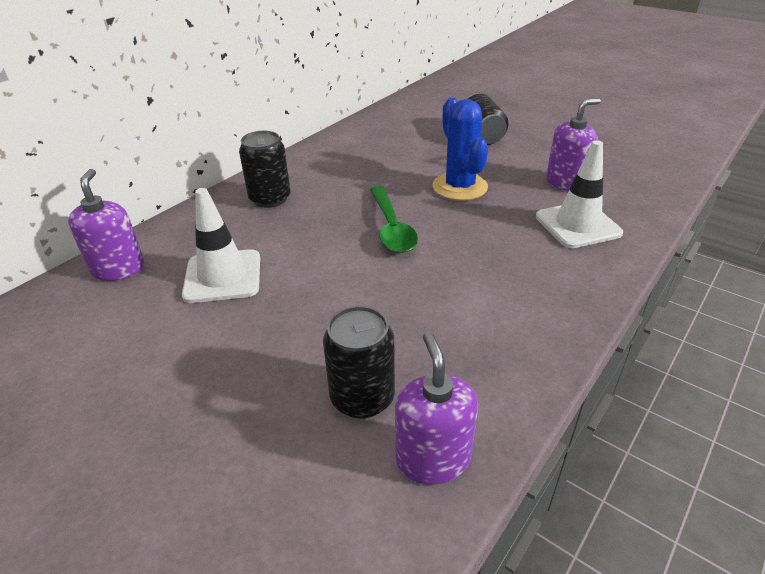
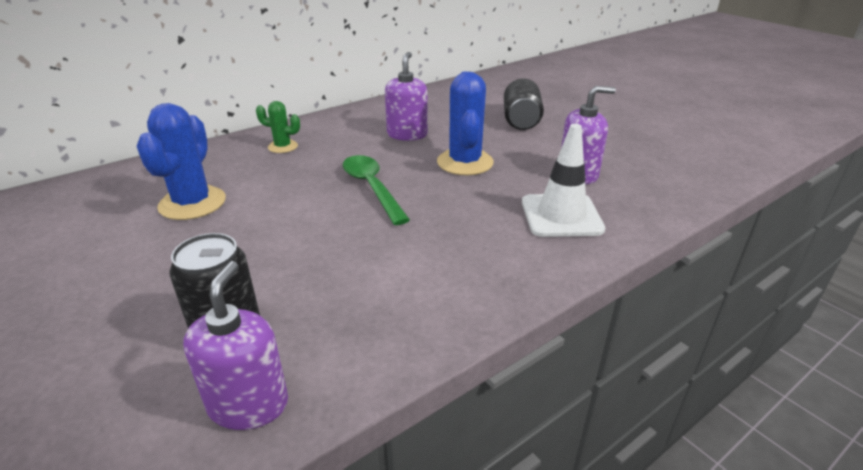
camera: 15 degrees right, 5 degrees down
purple soap dispenser [68,169,144,281] -> purple soap dispenser moved to [385,52,428,141]
white traffic cone [182,188,260,303] -> blue cactus [137,103,226,220]
black can [239,131,291,208] -> green cactus [256,101,300,153]
green spoon [370,186,418,253] -> green spoon turned 150 degrees clockwise [343,155,410,225]

